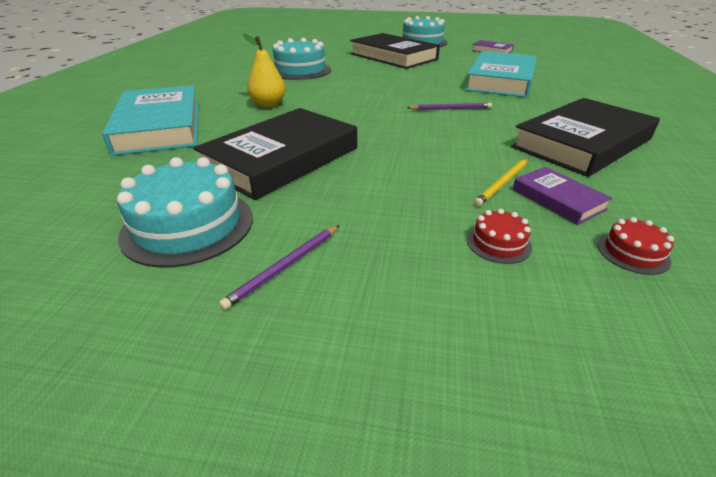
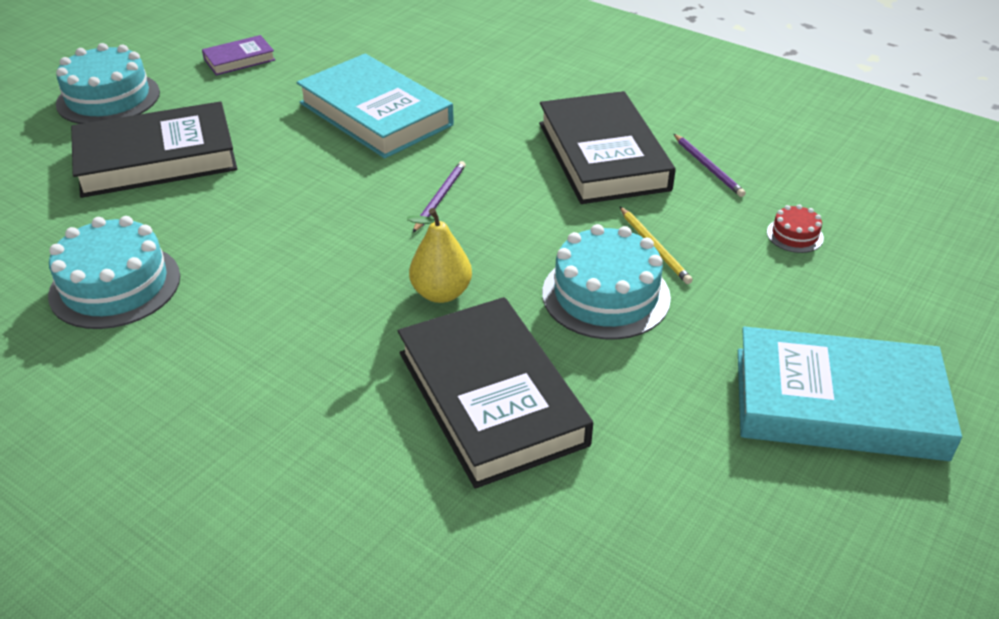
camera: 65 degrees left, 5 degrees up
turquoise book [102,85,199,156] -> turquoise book moved to [738,327,962,461]
turquoise cake [117,157,253,268] -> turquoise cake moved to [542,224,671,340]
purple pencil [219,225,340,310] -> purple pencil moved to [674,134,746,197]
yellow pear [242,33,286,108] -> yellow pear moved to [407,208,472,303]
red cake [467,209,532,264] -> none
purple book [513,167,613,225] -> none

